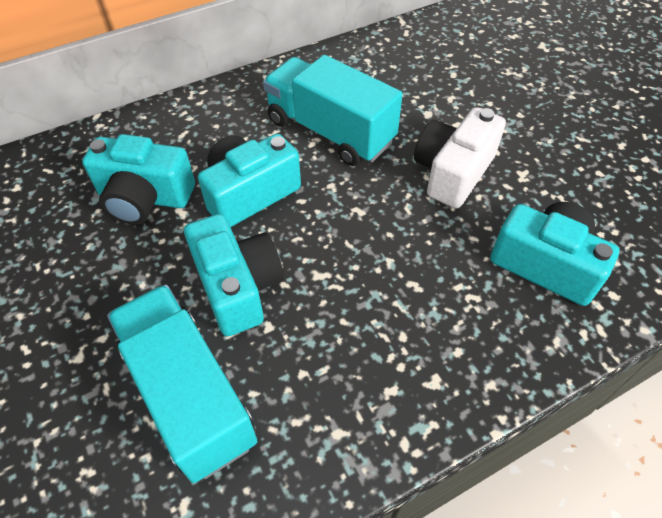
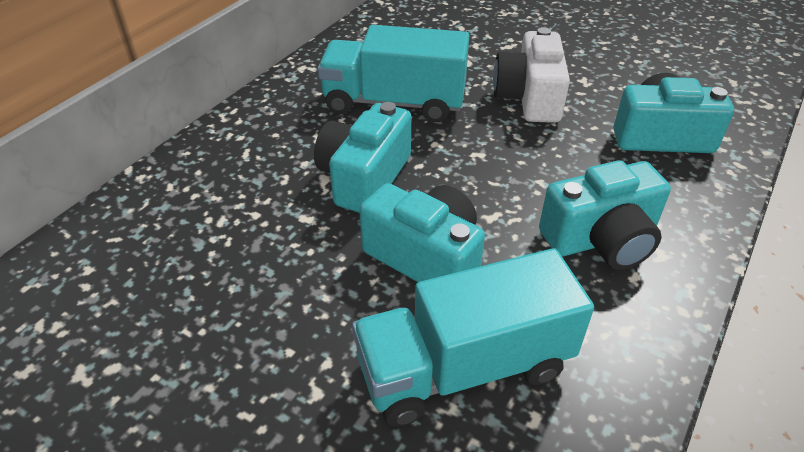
camera: 30 degrees left, 10 degrees down
turquoise camera [82,134,195,225] -> turquoise camera moved to [539,160,671,270]
turquoise truck [107,284,257,483] -> turquoise truck turned 45 degrees counterclockwise [352,248,594,427]

